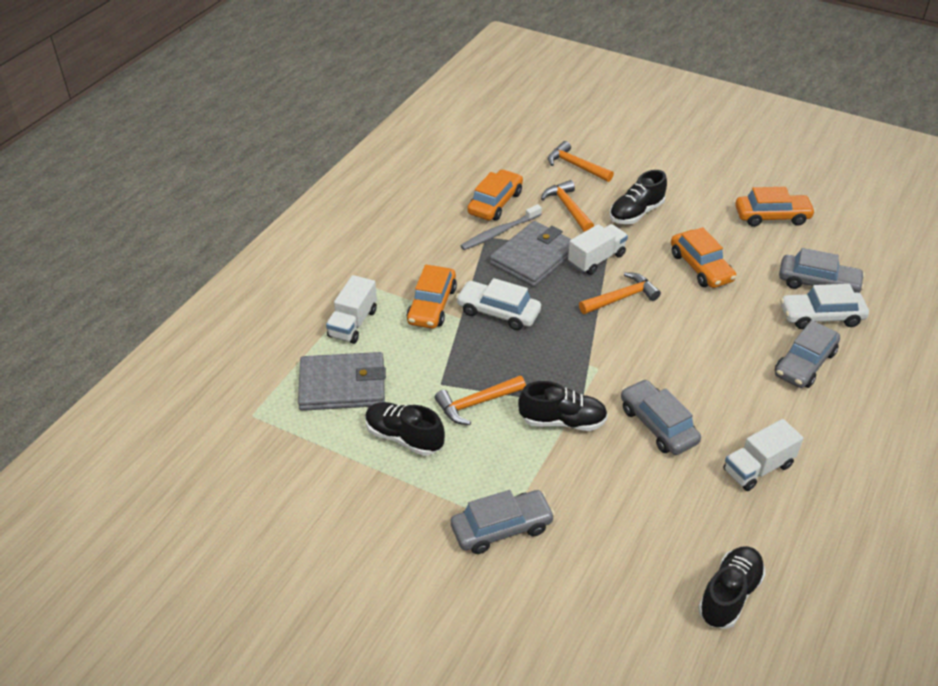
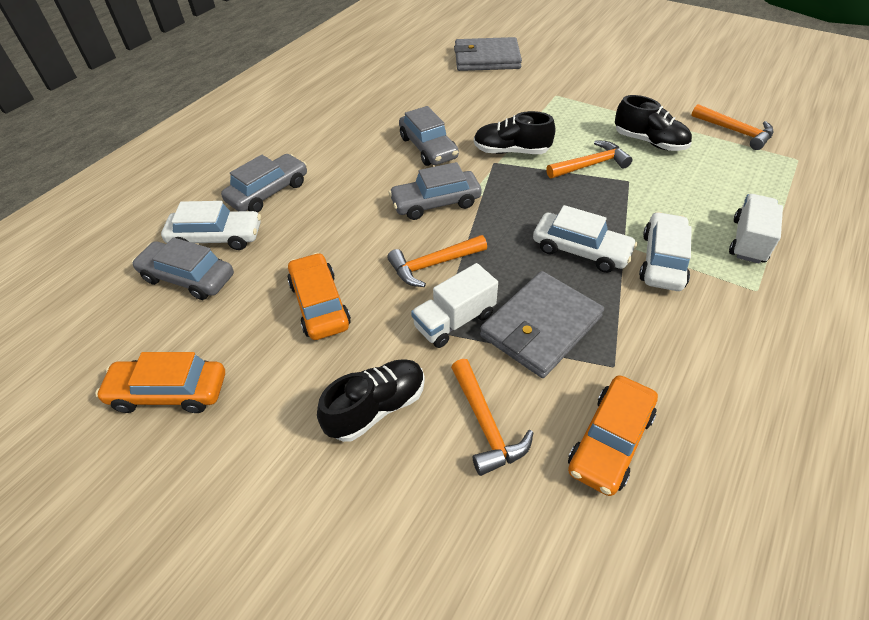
camera: 175 degrees left, 5 degrees up
grey wallet [298,352,386,411] -> grey wallet moved to [454,37,522,71]
orange car [406,265,457,329] -> white car [639,212,692,291]
grey car [451,490,555,554] -> grey car moved to [389,162,482,220]
grey toothbrush [460,204,542,250] -> none
orange hammer [548,141,614,182] -> orange hammer moved to [691,104,773,150]
black shoe [698,546,766,629] -> none
white truck [723,419,804,491] -> none

